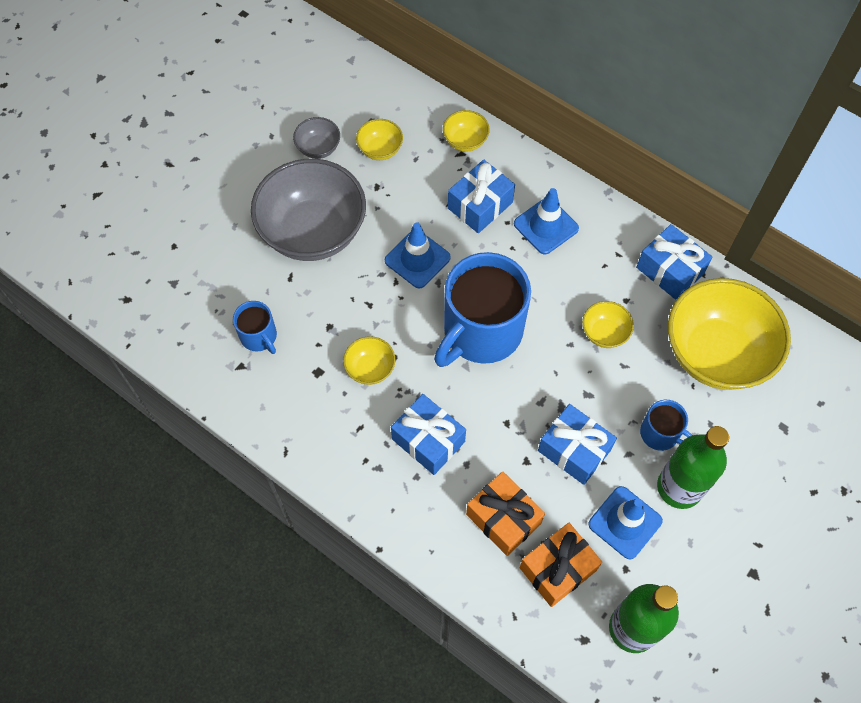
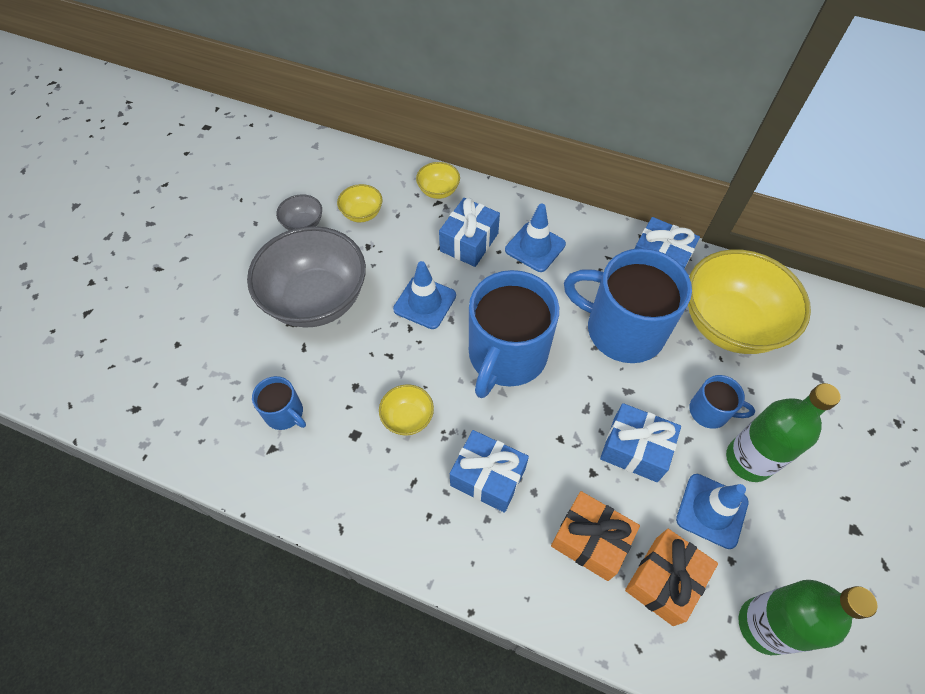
camera: 15 degrees left, 5 degrees down
yellow bowl [582,301,634,348] -> blue mug [564,248,692,363]

